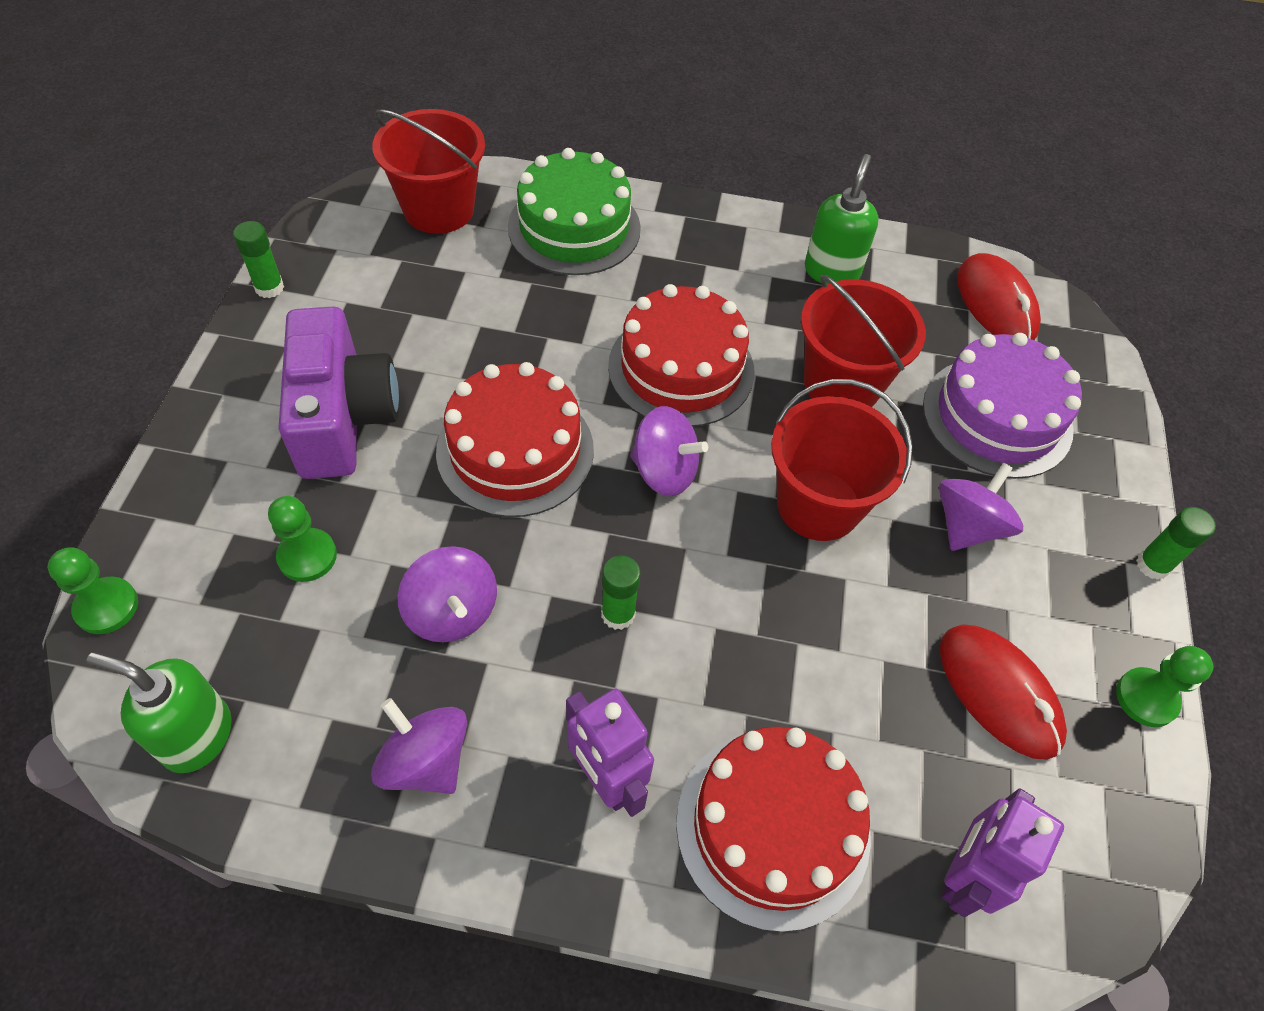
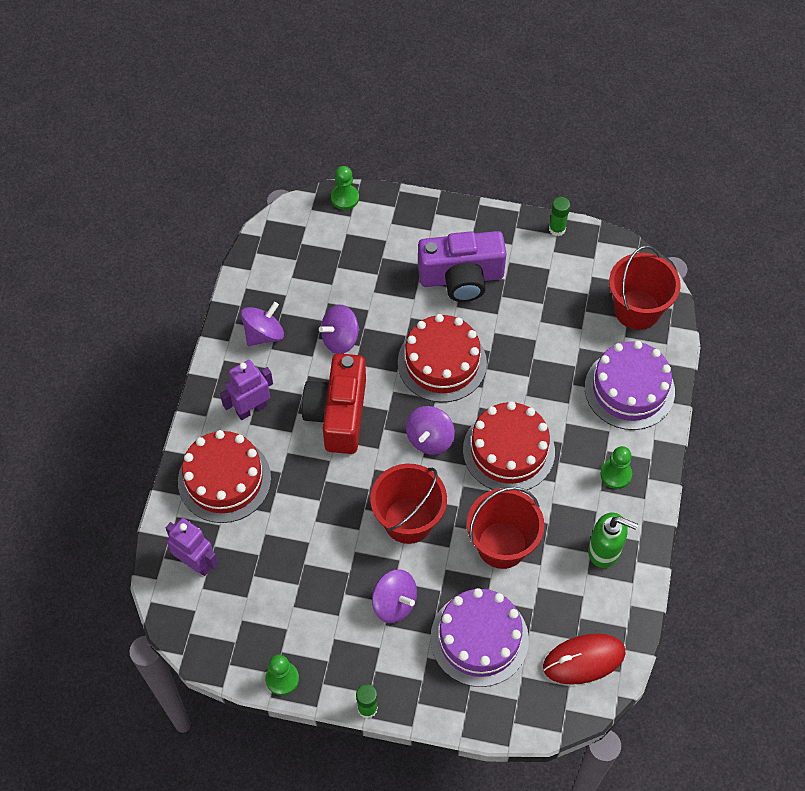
camera: 95 degrees right, 5 degrees up
green soap dispenser [87,652,232,773] -> none
green pawn [268,496,337,582] -> green pawn moved to [600,446,632,489]
green cake [508,148,641,275] -> purple cake [585,341,675,430]
green glue stick [601,555,641,630] -> red camera [301,353,366,454]
red mouse [940,624,1067,760] -> none

